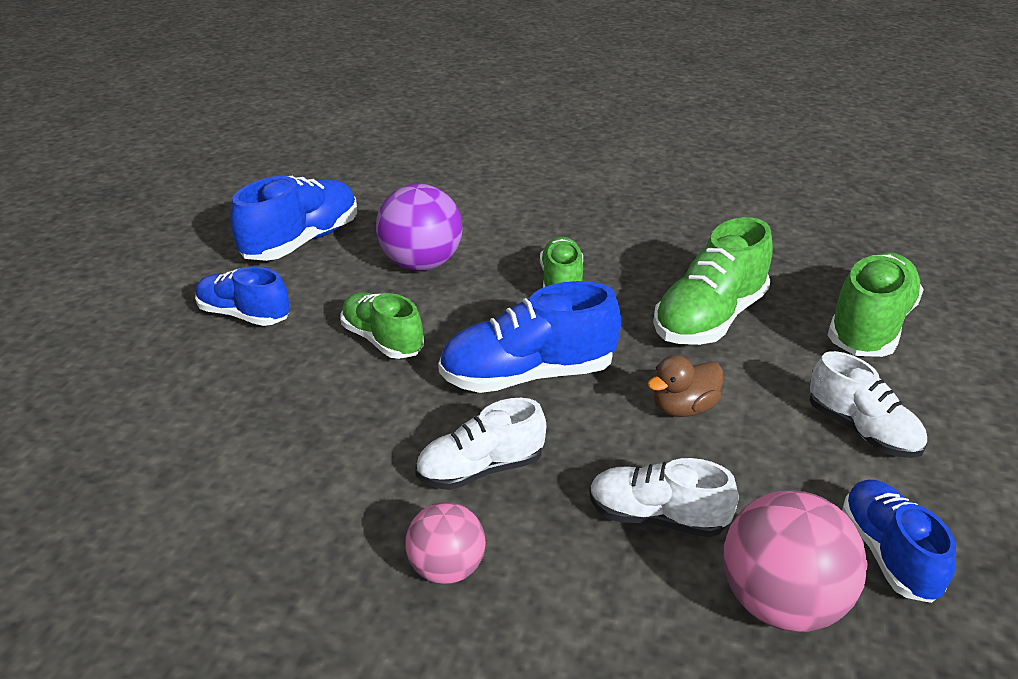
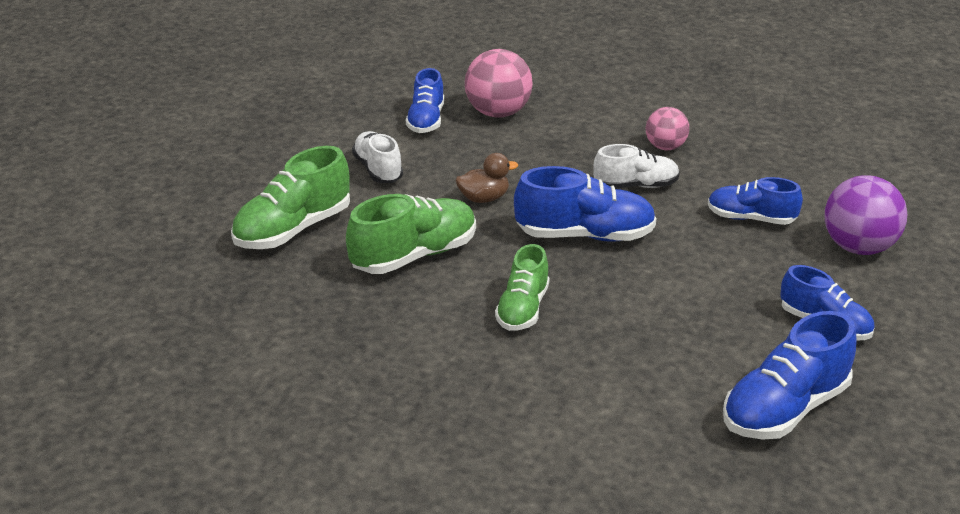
camera: 165 degrees left, 0 degrees up
green shoe [341,292,424,359] -> none
purple ball [376,184,462,271] -> purple ball moved to [825,175,907,255]
white shoe [589,458,739,537] -> none
none -> blue shoe [708,177,803,225]

